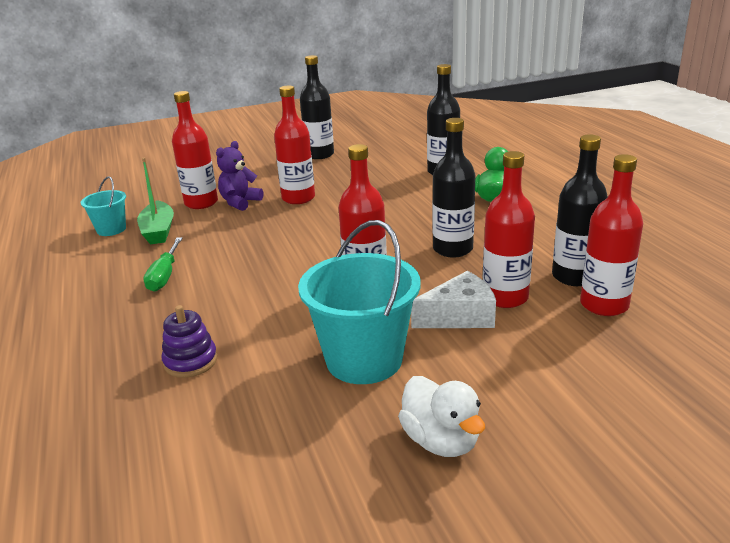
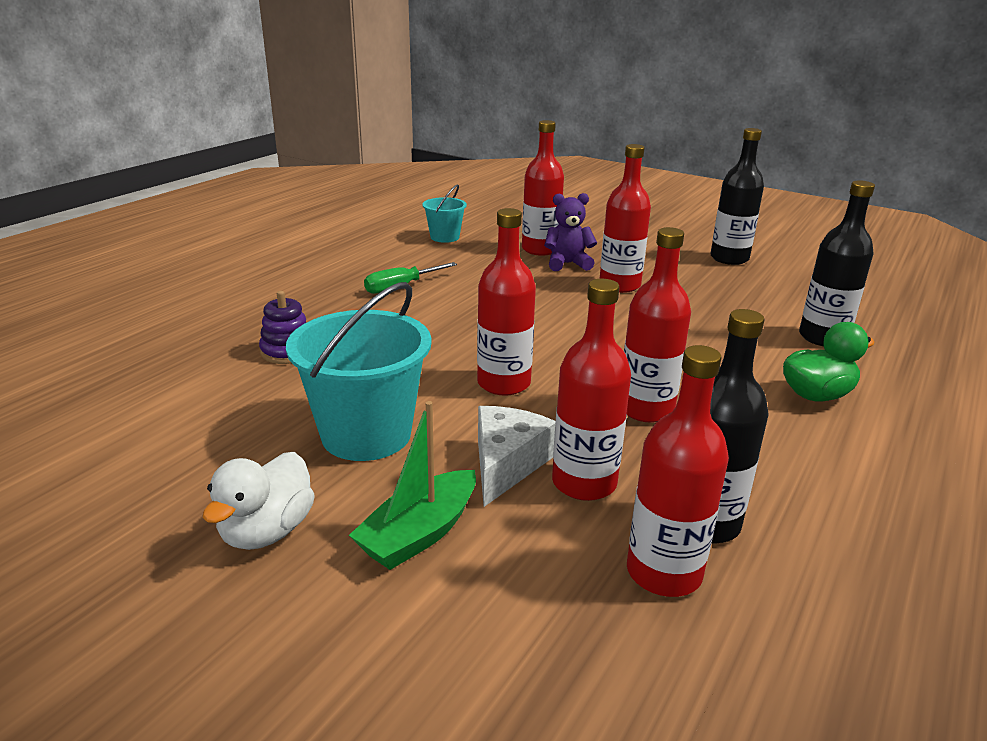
camera: 50 degrees right, 0 degrees up
green boat [137,158,174,245] -> green boat moved to [349,401,476,570]
white cheese [411,271,496,328] -> white cheese turned 105 degrees counterclockwise [478,406,556,507]
black bottle [433,118,475,257] -> red bottle [624,227,691,423]

